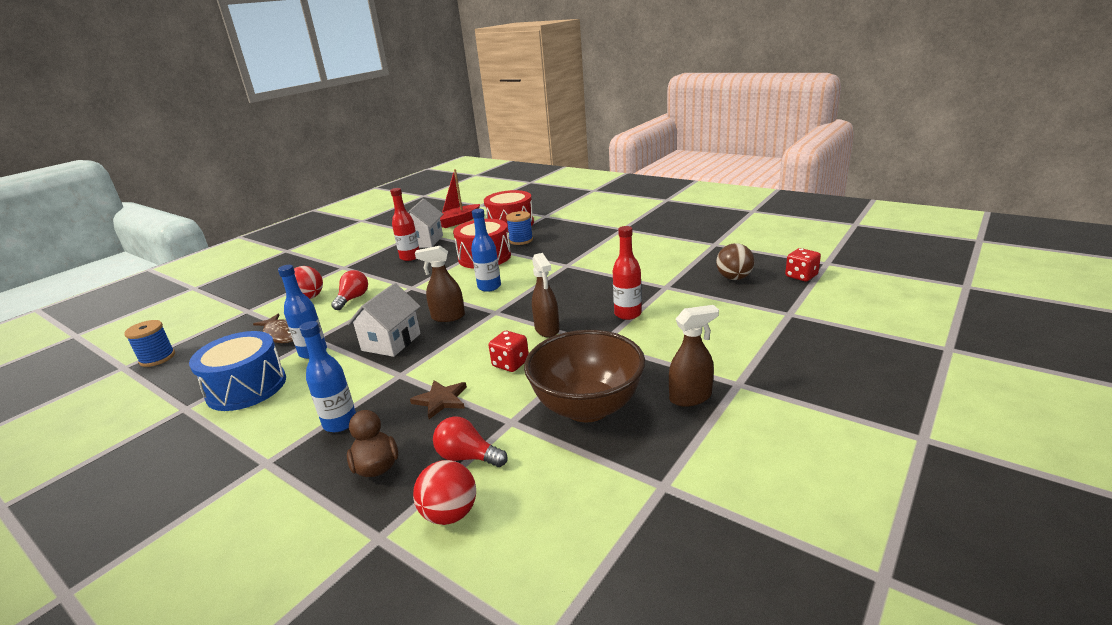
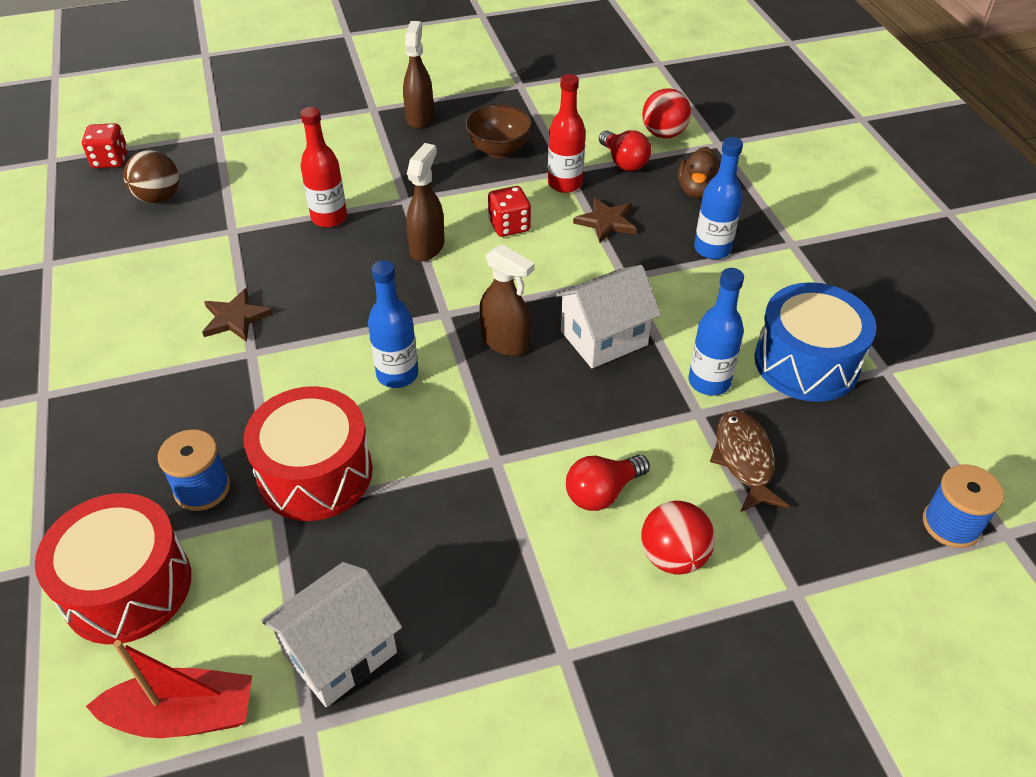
camera: 145 degrees left, 20 degrees up
red bottle [390,188,419,261] -> red bottle moved to [548,74,586,193]
brown bowl [524,330,645,422] -> brown bowl [465,104,532,158], size x0.58
brown spray bottle [669,305,719,407] -> brown spray bottle turned 75 degrees clockwise [403,21,434,129]
none -> brown star [202,288,273,342]

